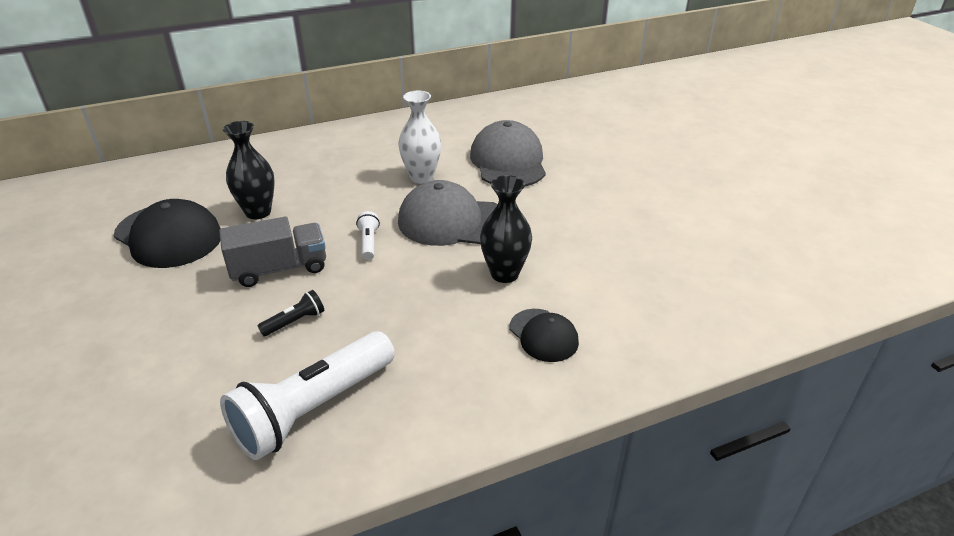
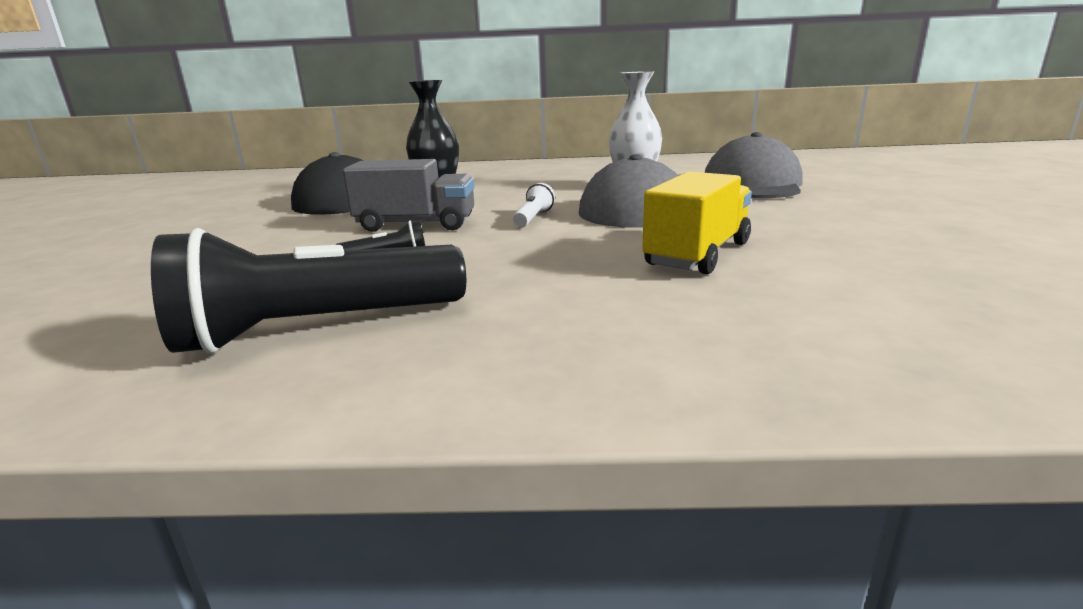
camera: 25 degrees right, 15 degrees down
white flashlight [220,331,395,460] -> black flashlight [151,228,466,354]
black vase [480,175,532,283] -> yellow truck [642,171,752,274]
black cap [510,309,579,362] -> none

